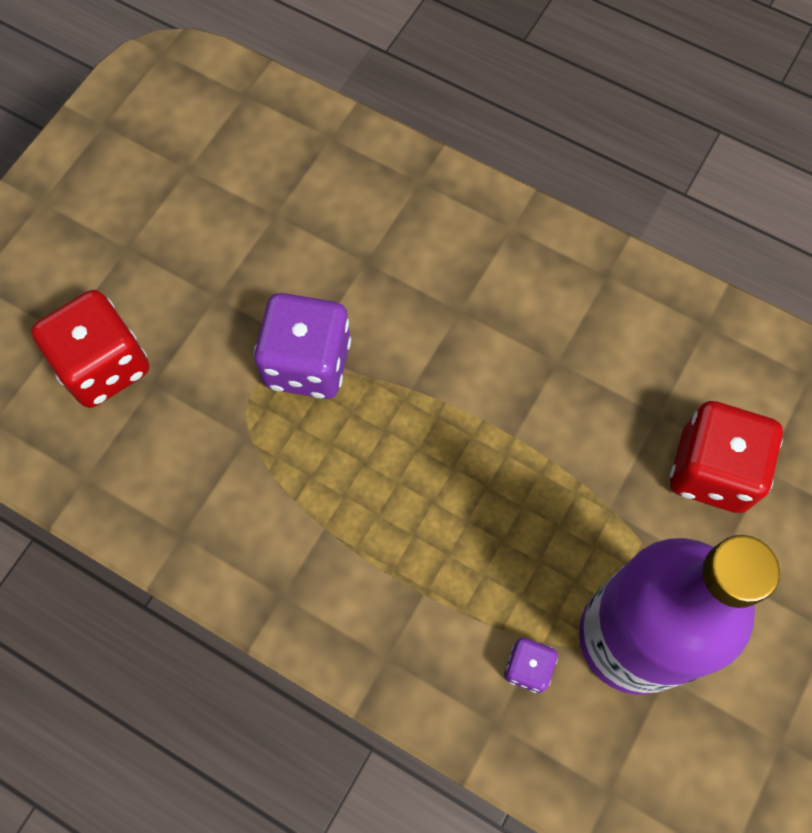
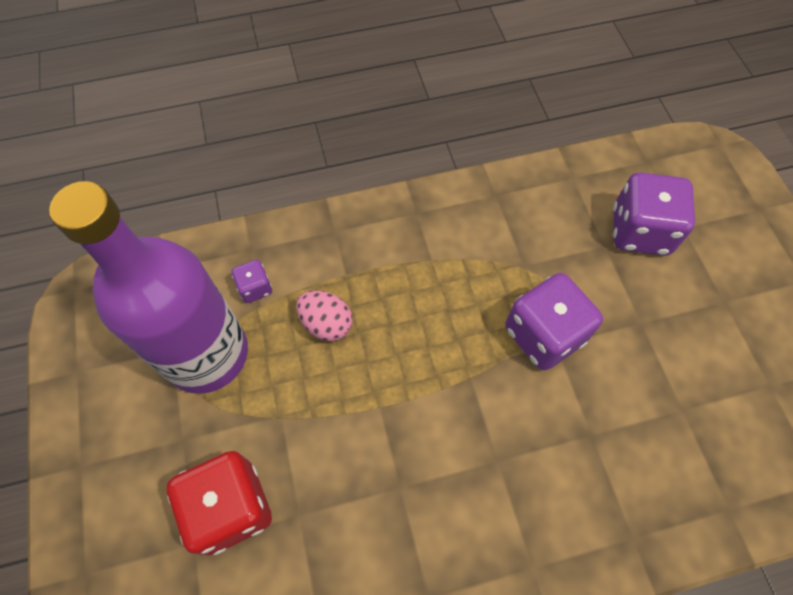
camera: 135 degrees right, 5 degrees down
red dice [31,290,149,408] -> purple dice [613,172,695,256]
none -> pink egg [296,291,353,341]

